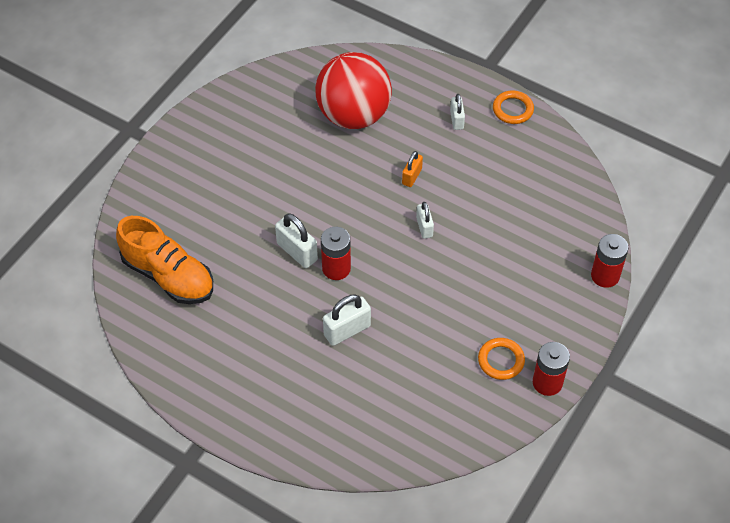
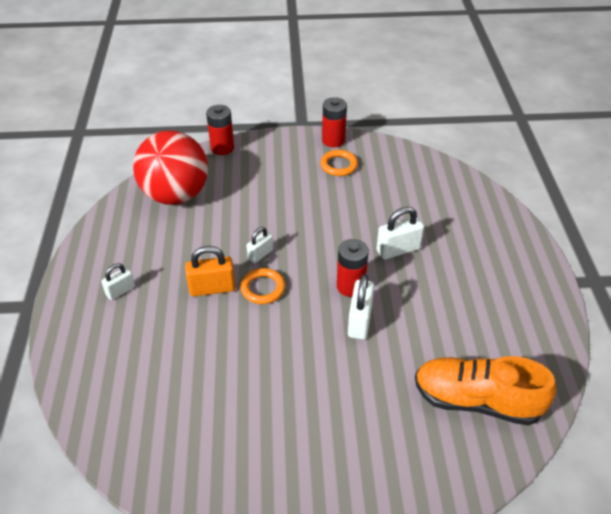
camera: 125 degrees left, 10 degrees down
orange shoe [116,216,213,304] -> orange shoe turned 75 degrees counterclockwise [415,356,556,426]
red ball [315,52,392,129] -> red ball moved to [133,130,208,205]
white padlock [323,294,371,346] -> white padlock turned 45 degrees counterclockwise [377,207,424,260]
orange padlock [402,151,423,187] -> orange padlock [185,246,236,296], size x1.57
orange ring [493,90,534,124] -> orange ring moved to [240,268,285,304]

